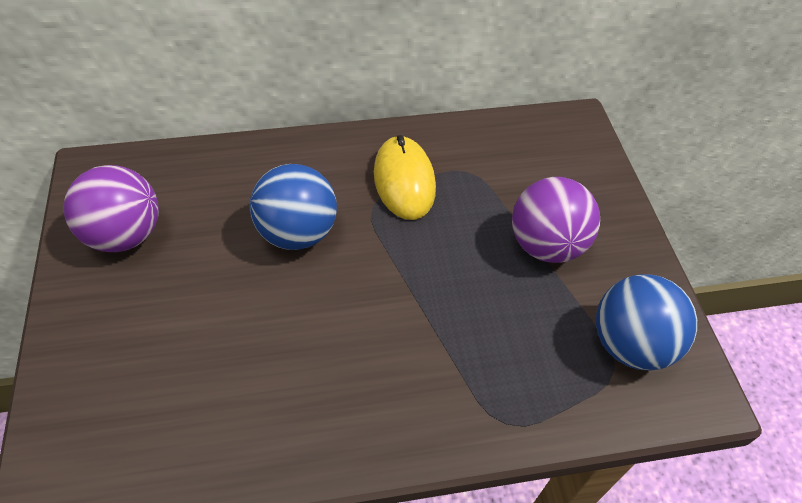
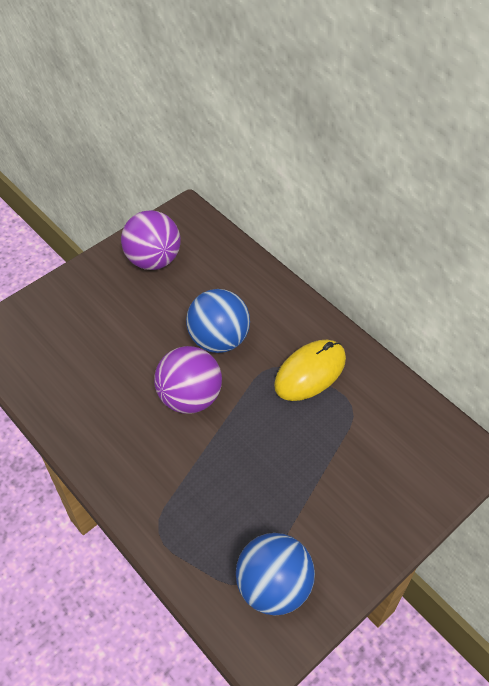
camera: 60 degrees right, 0 degrees up
purple ball [512,177,600,263] -> purple ball moved to [154,346,222,414]

